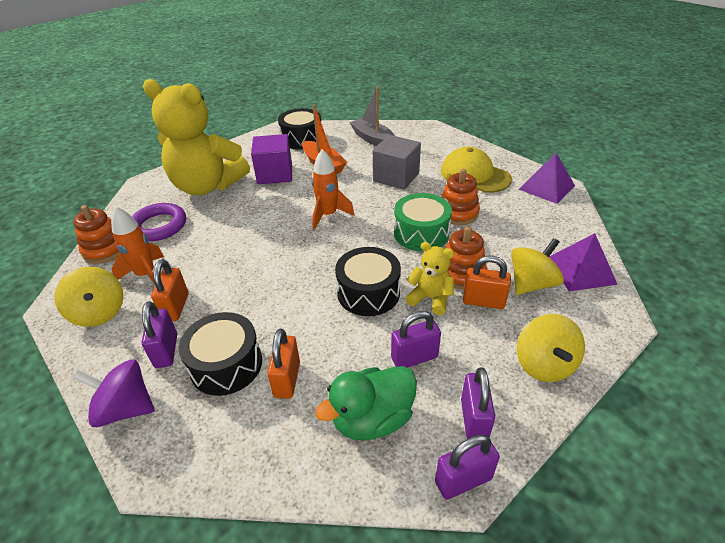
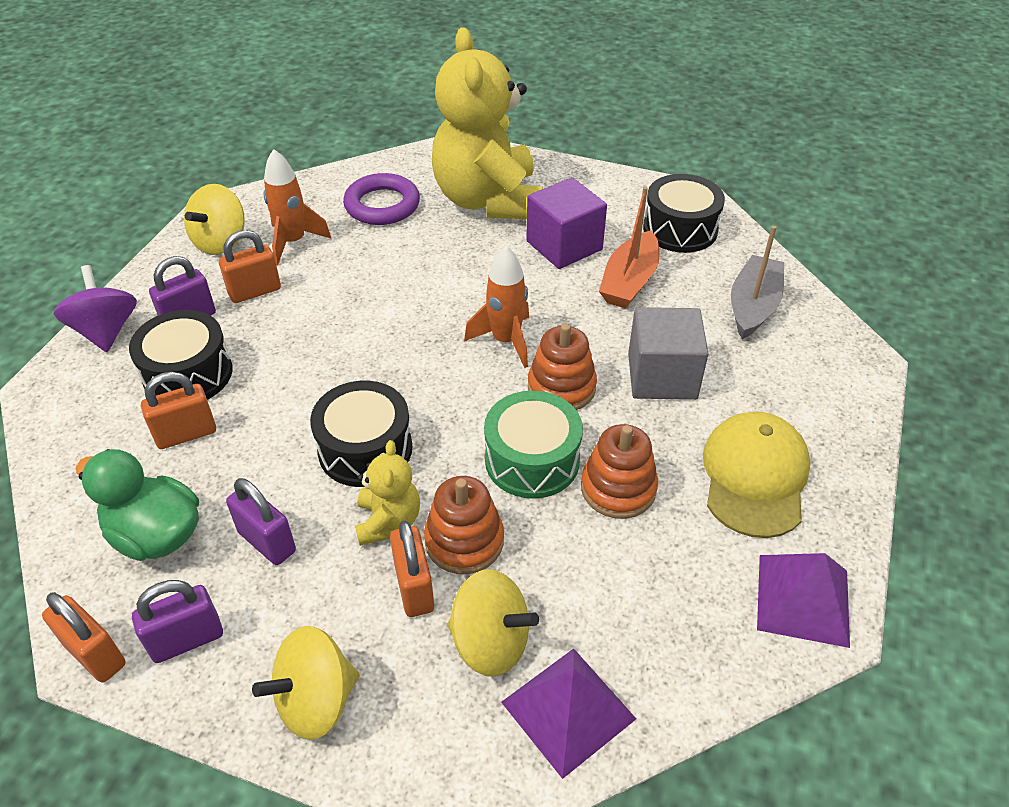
camera: 60 degrees right, 5 degrees up
orange stacking toy [73,205,119,264] -> orange stacking toy moved to [528,323,597,410]
purple padlock [435,434,500,500] -> orange padlock [42,592,126,683]

